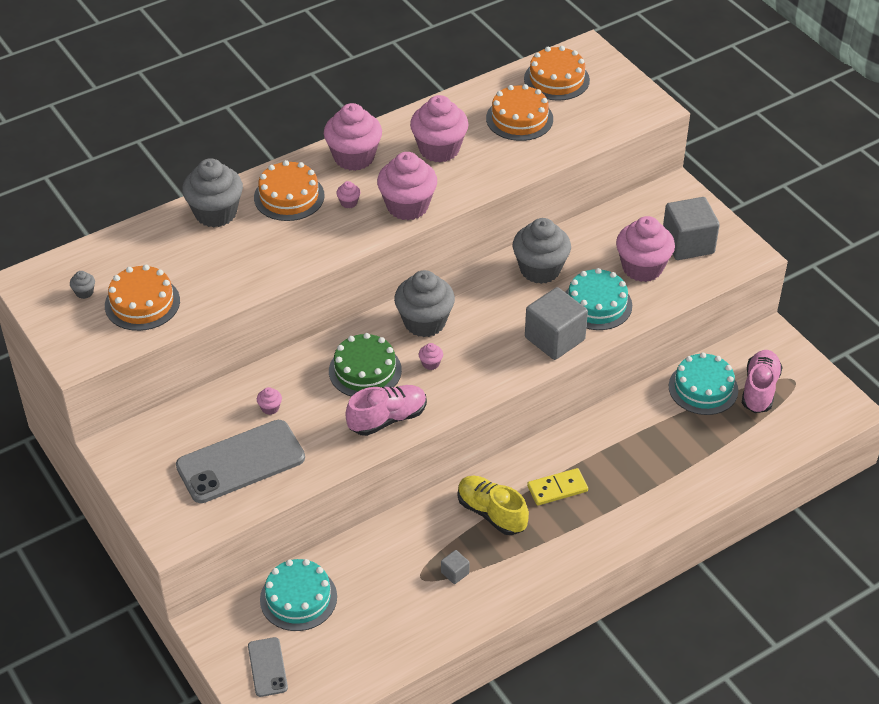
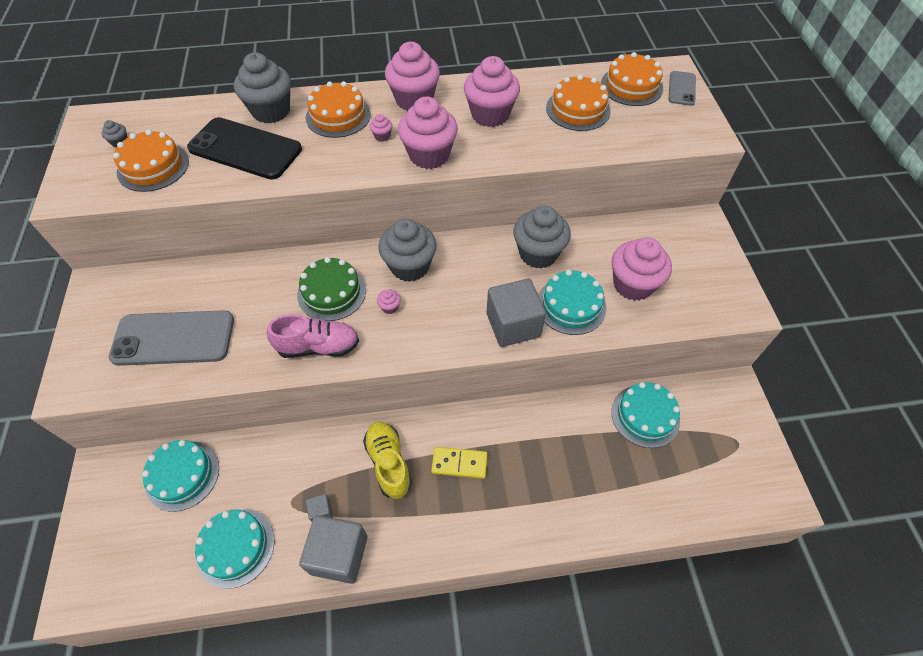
camera: 25 degrees right, 10 degrees up
grey phone [248,637,288,697] -> grey phone moved to [668,71,696,106]
pink cupcake [257,387,282,415] -> none
grey cube [663,197,720,260] -> grey cube moved to [299,515,367,584]
pink shoe [742,350,783,413] -> none
none -> black phone [187,117,302,180]
none -> turquoise cake [195,509,275,589]

